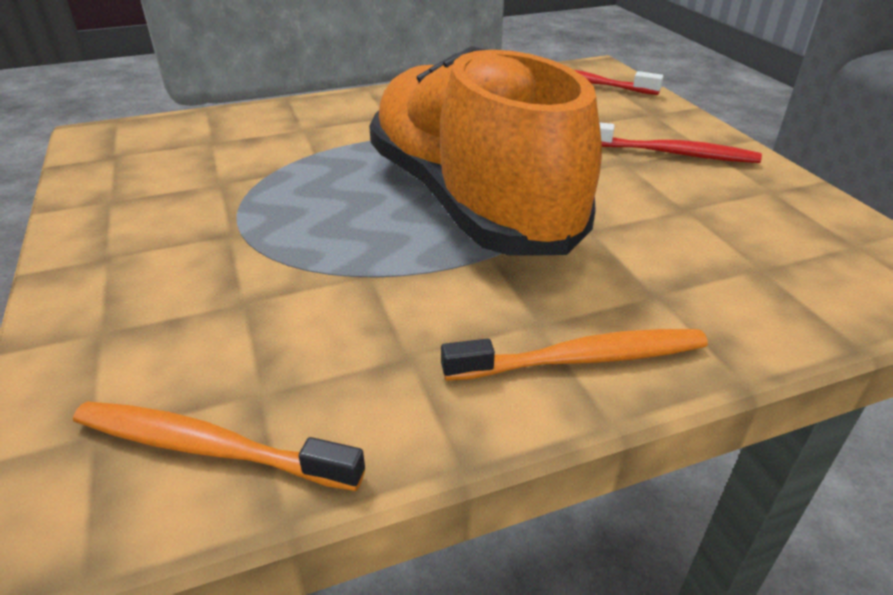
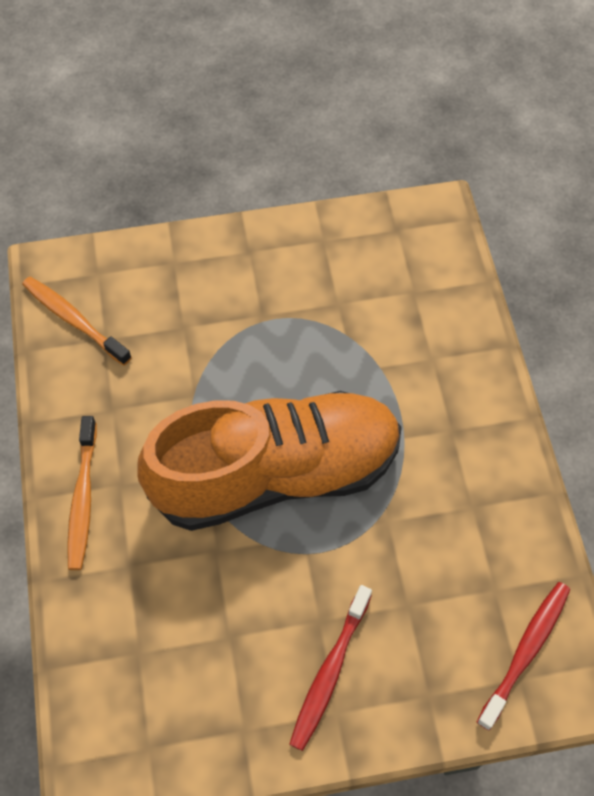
camera: 100 degrees right, 25 degrees up
orange toothbrush [73,401,365,491] -> orange toothbrush turned 75 degrees counterclockwise [22,277,132,366]

